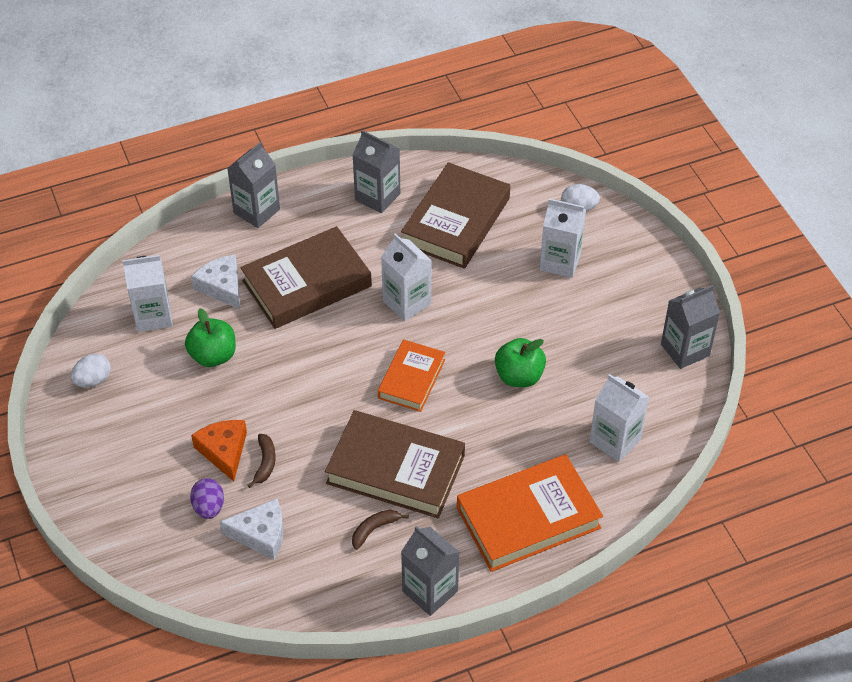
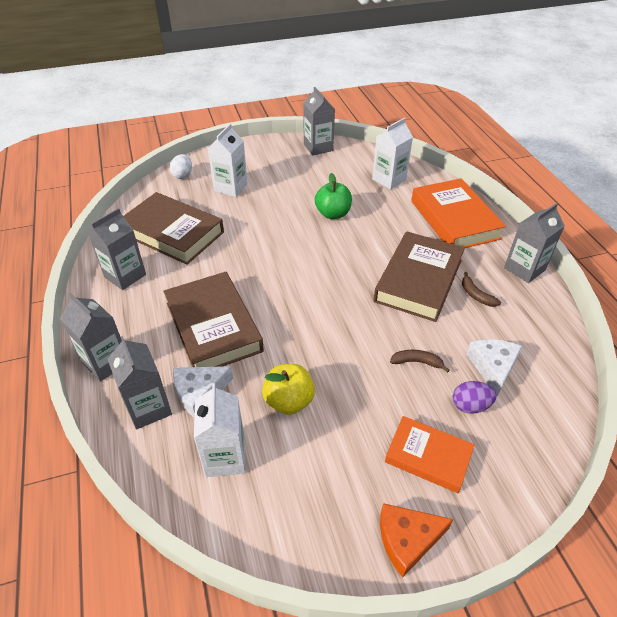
camera: 85 degrees left, 5 degrees down
white egg [71,354,111,387] -> none
green apple [185,308,236,367] -> yellow apple [262,364,315,415]
orange cheese [191,420,247,482] -> orange cheese moved to [380,503,454,577]
orange book [378,339,445,412] -> orange book moved to [385,416,474,493]
white carton [381,233,432,321] -> none
none -> grey carton [108,336,172,430]

